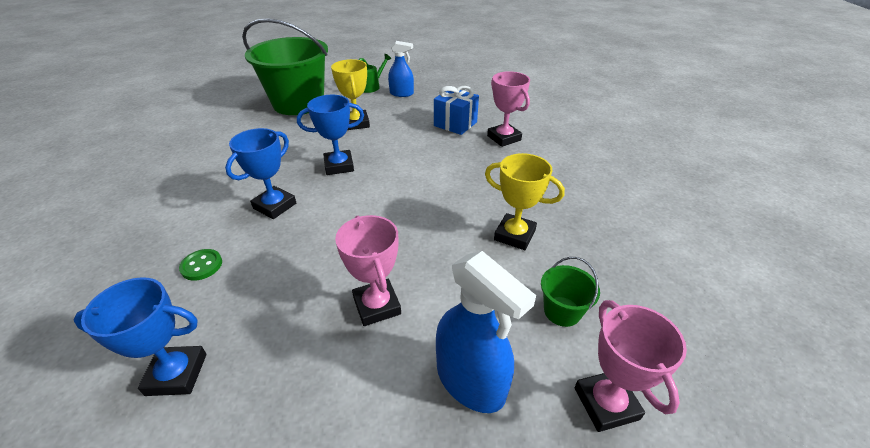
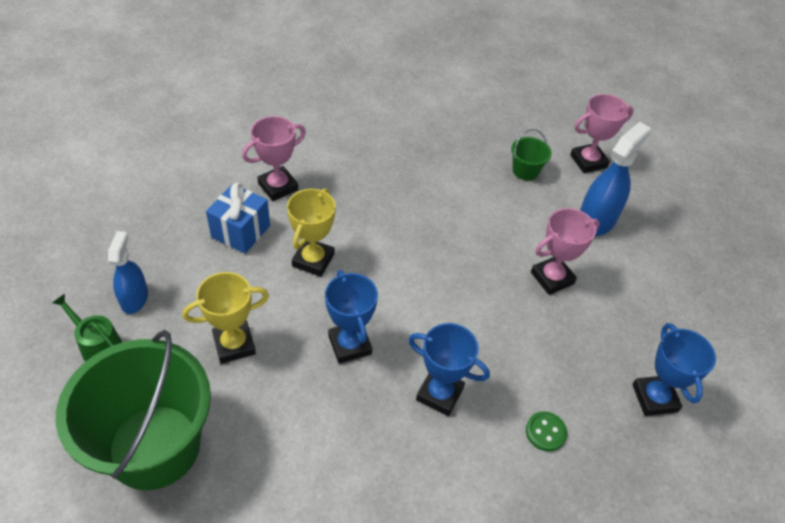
camera: 100 degrees left, 10 degrees up
yellow trophy [485,153,565,250] -> yellow trophy moved to [287,188,336,277]

